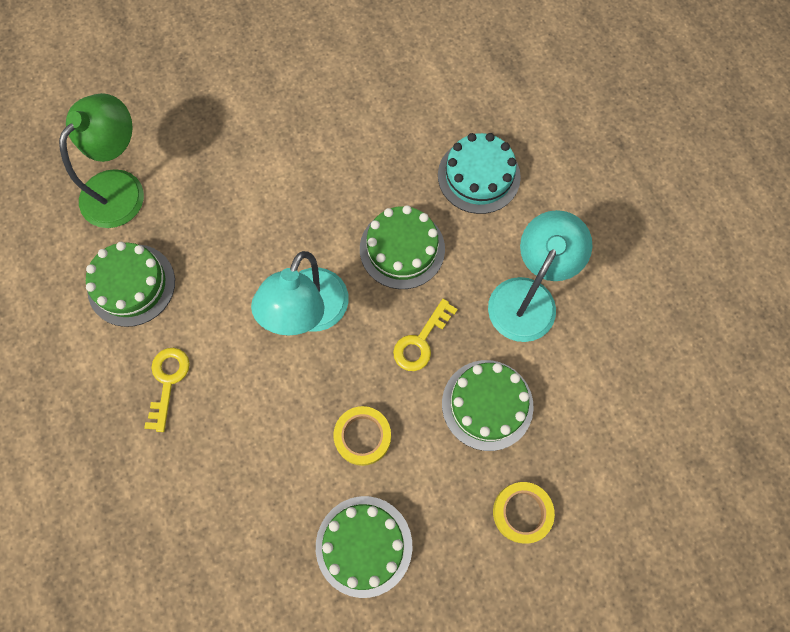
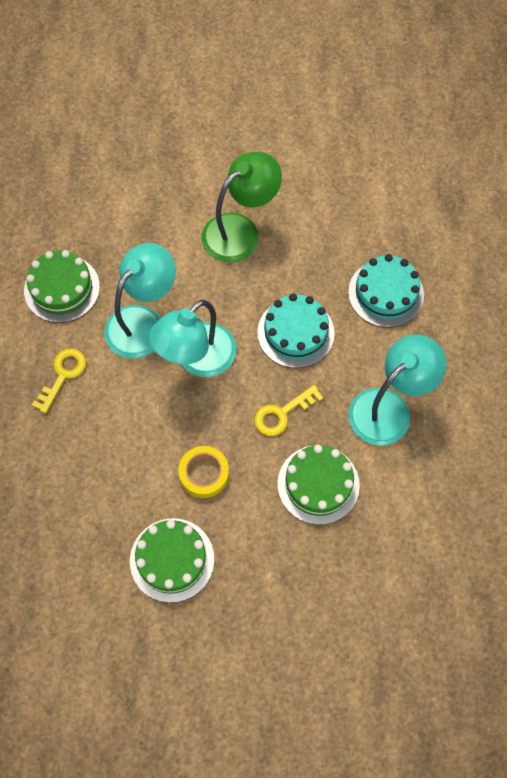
camera: 20 degrees right, 5 degrees down
green lamp [59,93,144,228] -> green lamp moved to [202,152,282,262]
green cake [360,205,445,289] -> turquoise cake [257,294,335,368]
yellow tape [493,482,555,544] -> none
none -> turquoise lamp [104,243,176,359]

